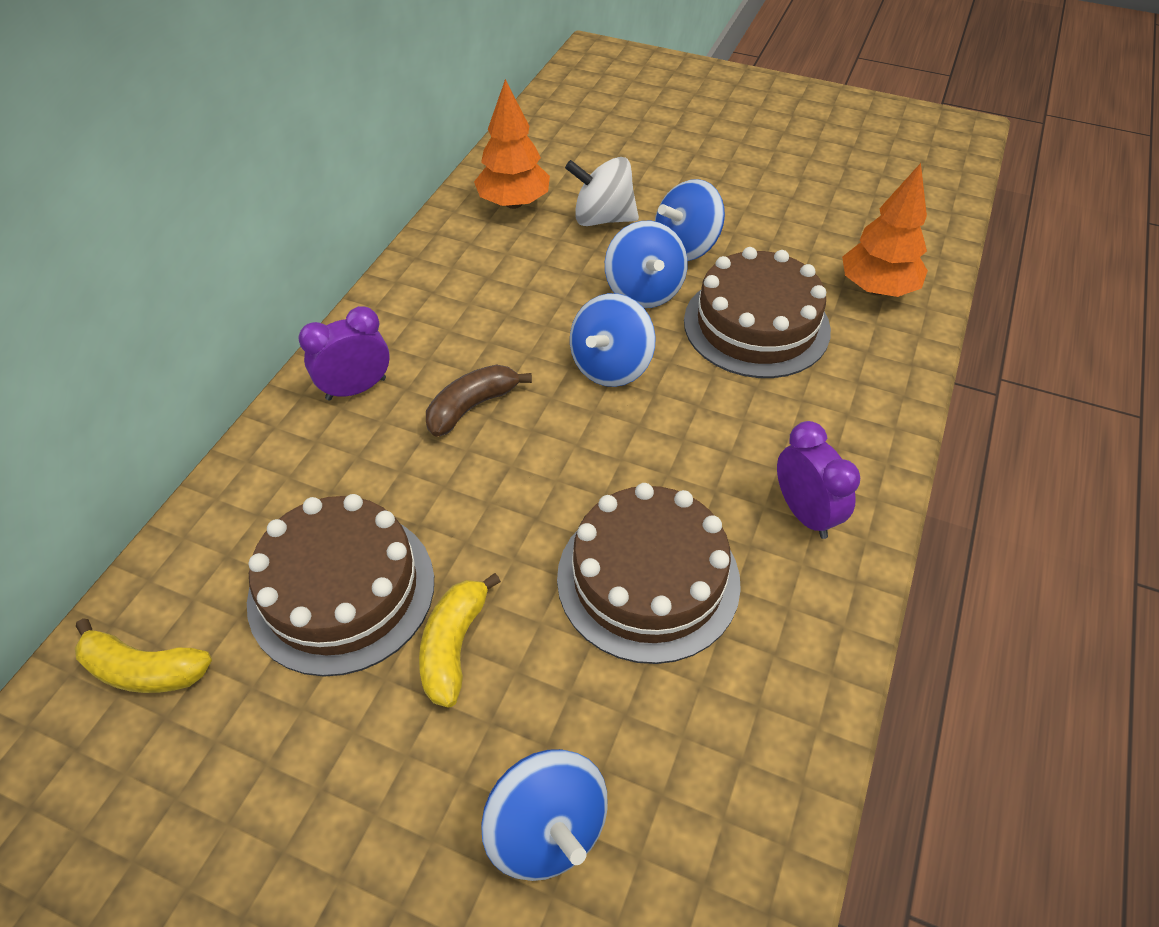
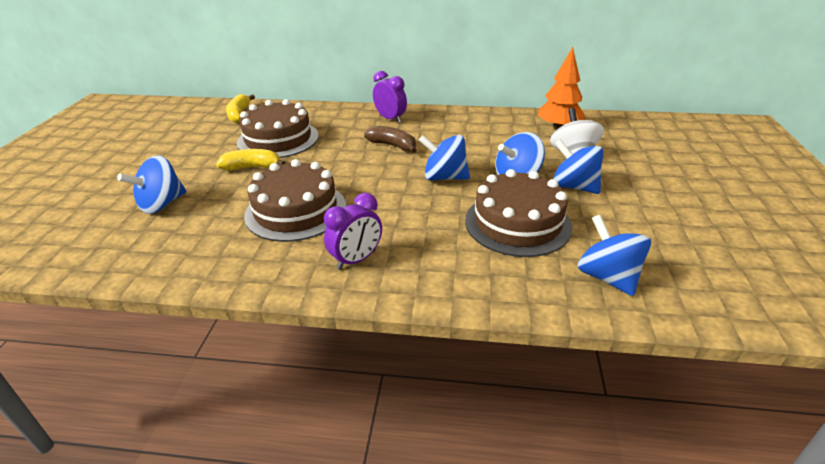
camera: 75 degrees right, 15 degrees down
orange tree [842,163,928,297] -> blue spinning top [578,215,651,296]

